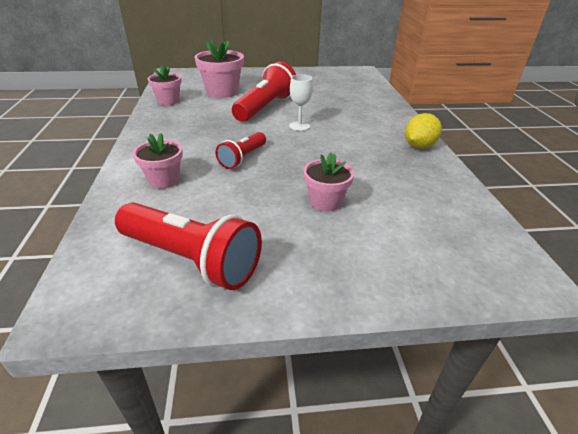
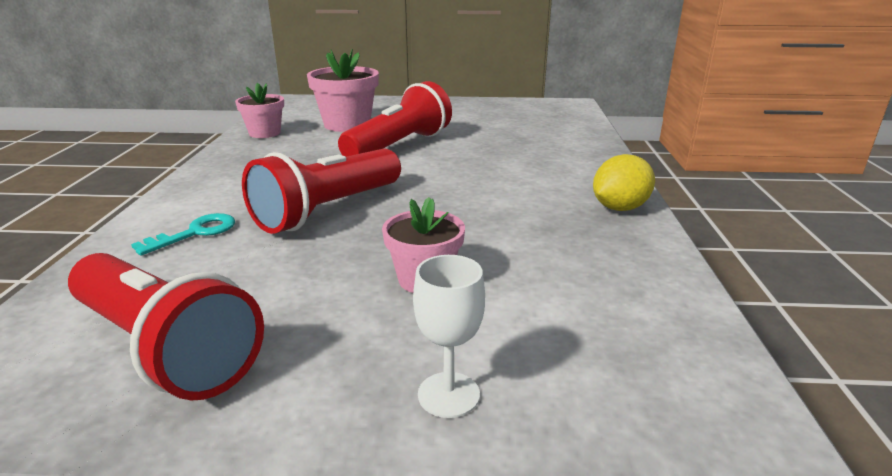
camera: 10 degrees right, 10 degrees down
pink flower pot [133,133,183,189] -> turquoise key [131,213,235,256]
red flashlight [215,132,266,169] -> red flashlight [242,148,401,234], size x1.74
white goblet [289,74,313,131] -> white goblet moved to [413,255,485,418]

